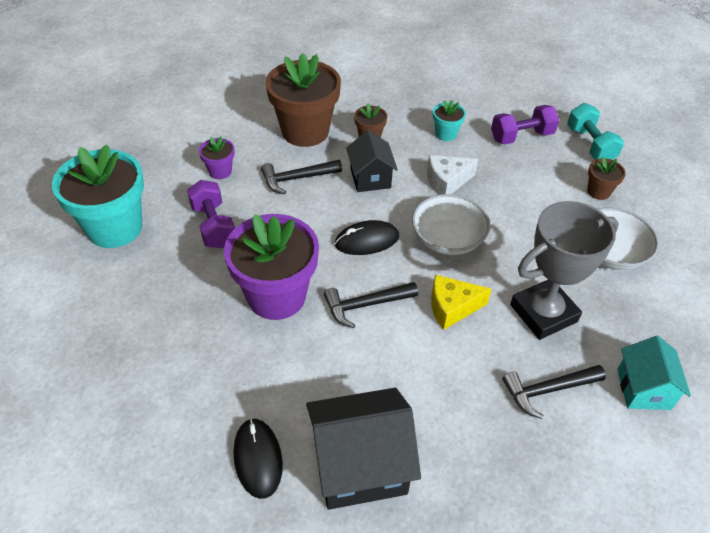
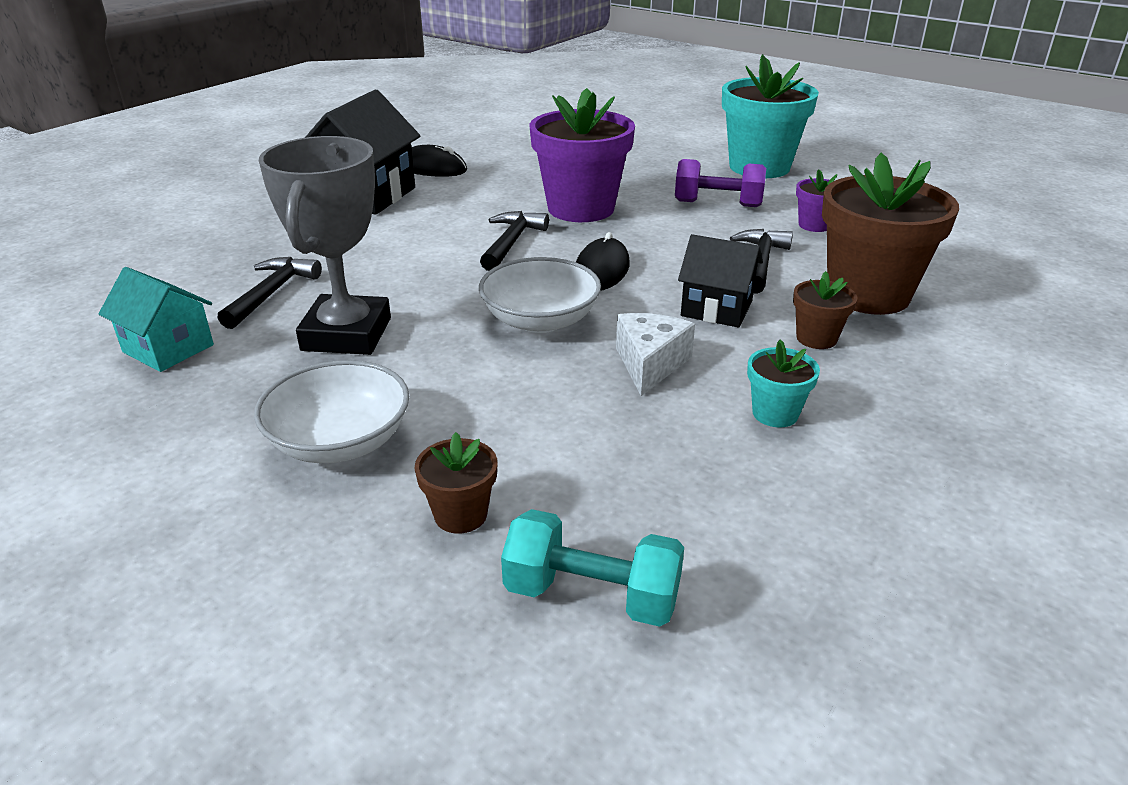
camera: 125 degrees right, 15 degrees down
yellow cheese [431,275,492,330] -> none
purple dumbbell [491,105,559,144] -> none

